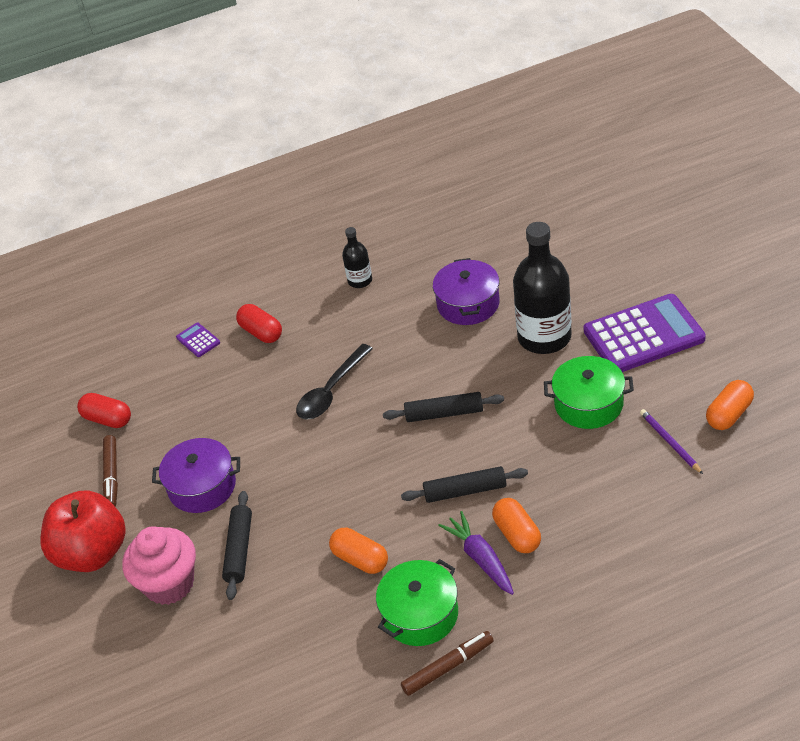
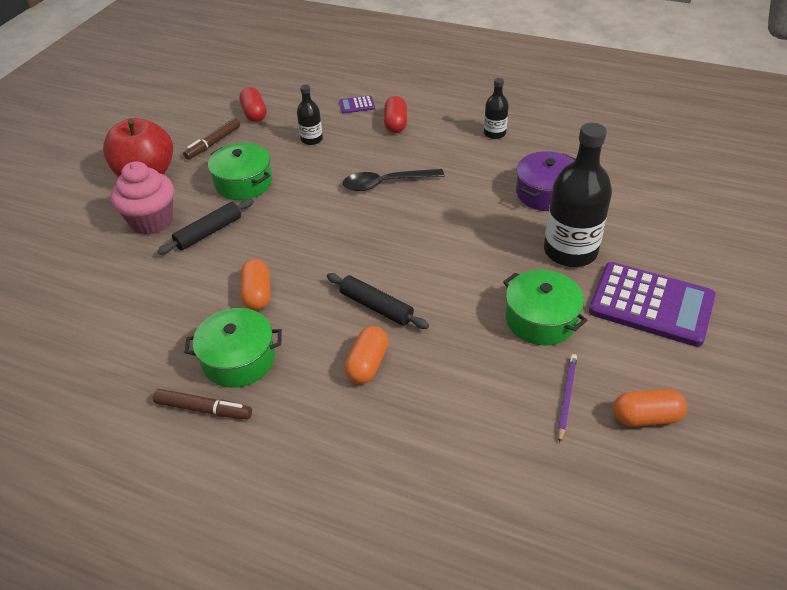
camera: 40 degrees right, 0 degrees up
purple pot [152,438,240,513] -> green pot [208,143,272,200]
purple calculator [176,323,220,357] -> purple calculator turned 105 degrees counterclockwise [339,95,375,114]
black rolling pin [383,392,504,422] -> none
purple carrot [438,511,514,595] -> none
none -> black bottle [297,84,323,145]

